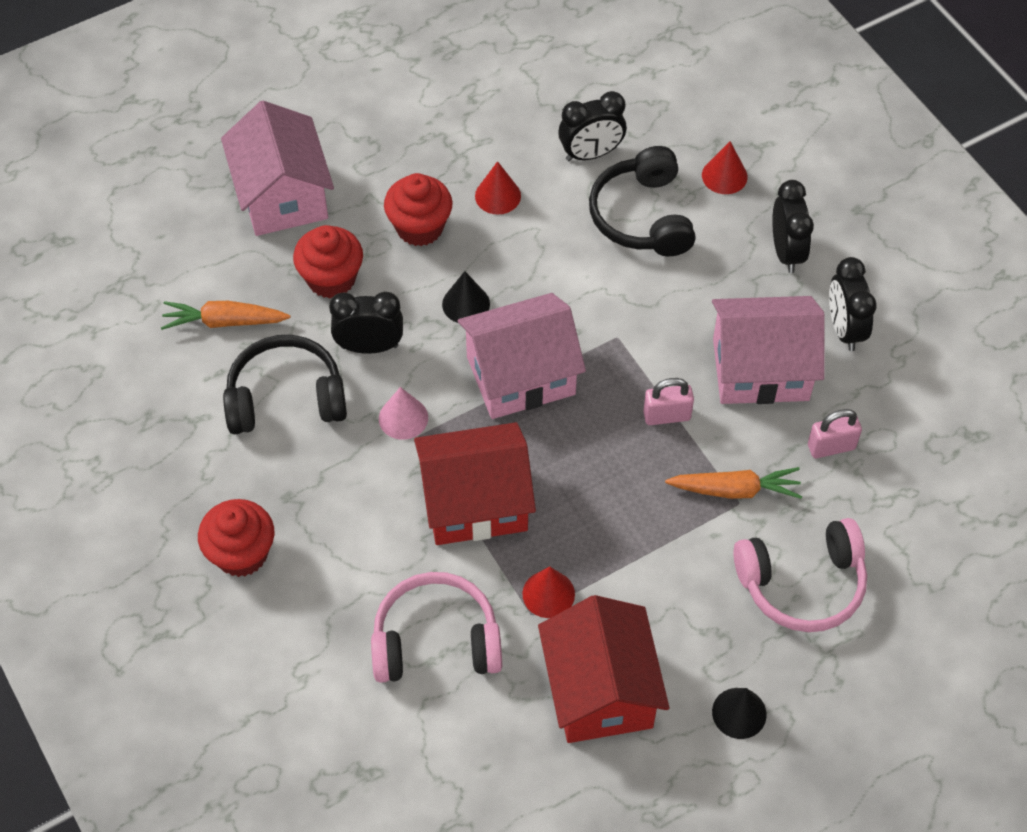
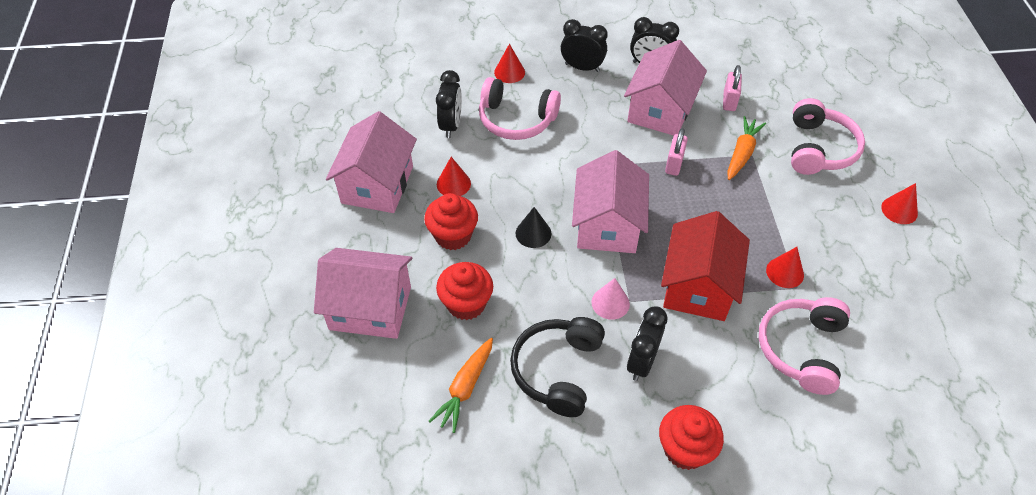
camera: 65 degrees left, 5 degrees down
black clock [329,292,403,354] -> black clock moved to [627,306,668,381]
red house [538,595,670,743] -> none
black headphones [589,146,696,256] -> pink headphones [479,77,561,140]
black cone [712,688,767,739] -> red cone [881,183,918,224]
none -> pink house [326,111,417,213]

